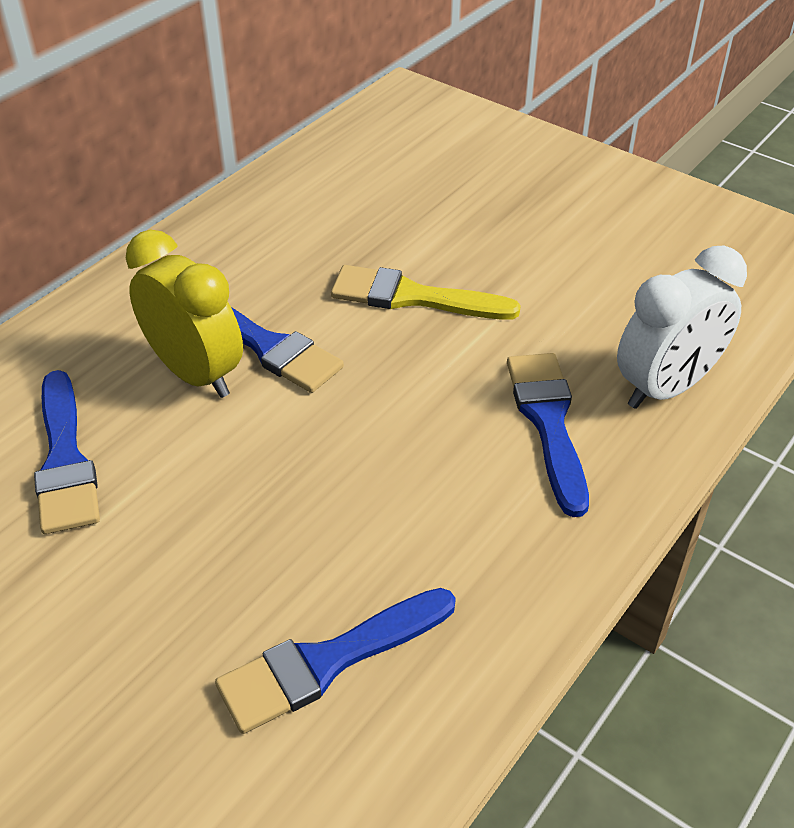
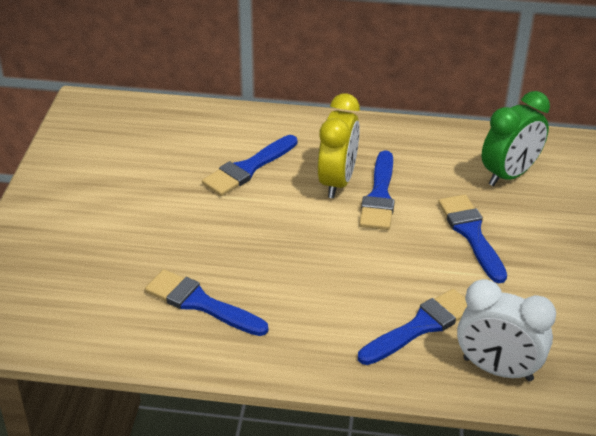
camera: 60 degrees right, 5 degrees down
yellow brush [331,265,521,320] -> blue brush [438,194,507,283]
none -> green clock [482,91,550,186]

